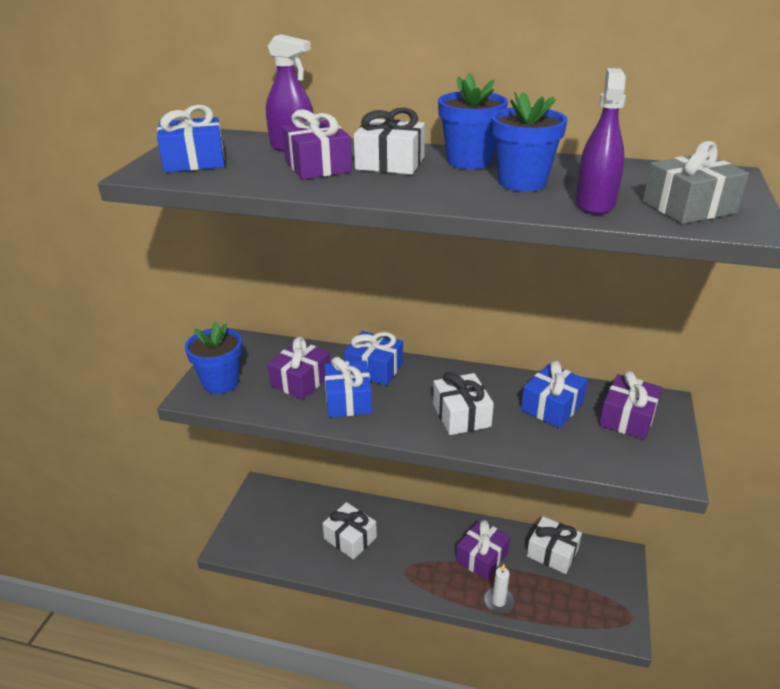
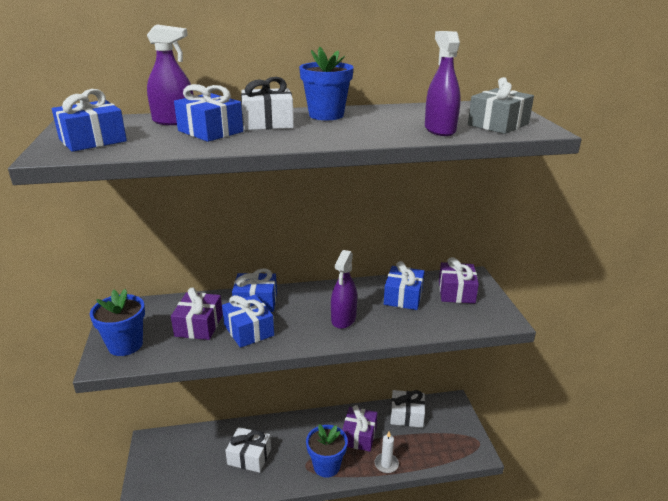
camera: 25 degrees left, 5 degrees down
purple gift [282,109,352,180] -> blue gift [174,84,243,142]
white gift [433,372,494,435] -> purple spray bottle [331,250,357,329]
blue flower pot [491,92,567,192] -> blue flower pot moved to [306,424,348,478]

